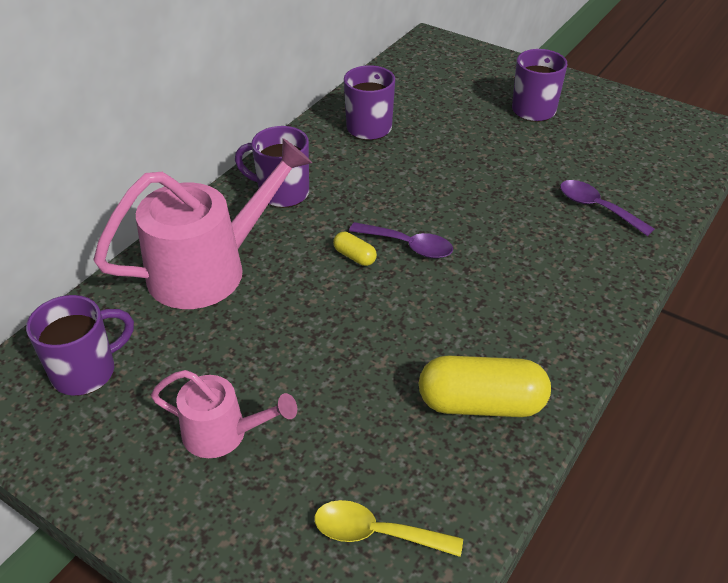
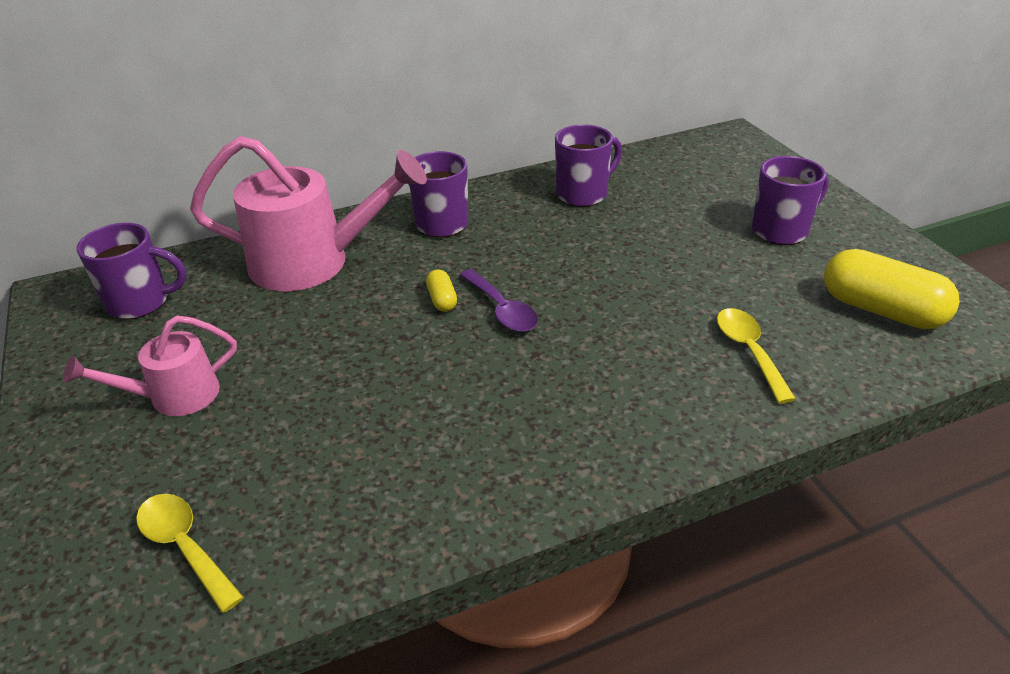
camera: 35 degrees right, 5 degrees down
pink watering can [151,370,297,458] -> pink watering can turned 105 degrees clockwise [64,315,237,416]
yellow capsule [419,355,551,417] -> yellow capsule moved to [824,249,960,329]
purple spoon [560,180,654,236] -> yellow spoon [717,308,796,404]

